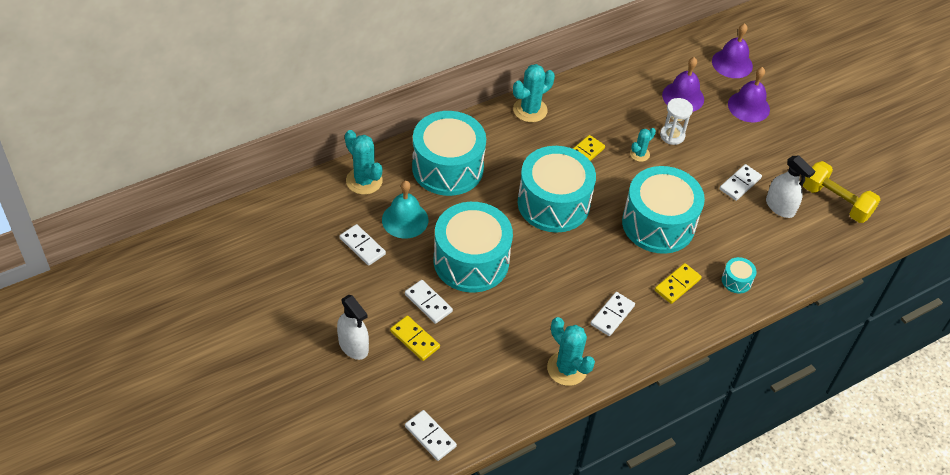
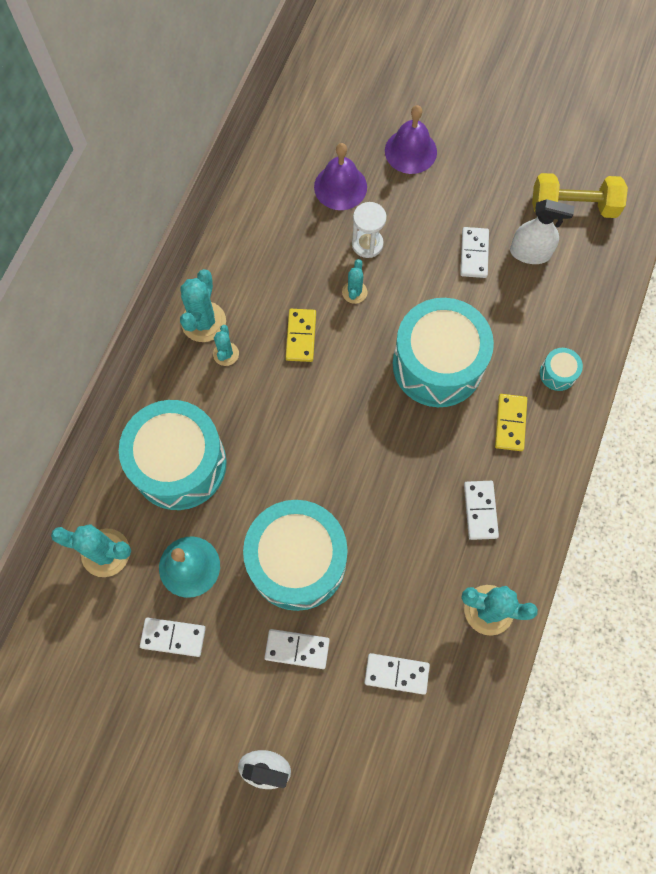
camera: 35 degrees left, 20 degrees up
yellow domino [390,316,440,361] -> none
white domino [405,410,457,461] -> white domino moved to [364,653,430,695]
turquoise drum [518,146,596,233] -> none
purple bell [712,24,753,78] -> none
none -> turquoise cactus [213,325,239,366]

